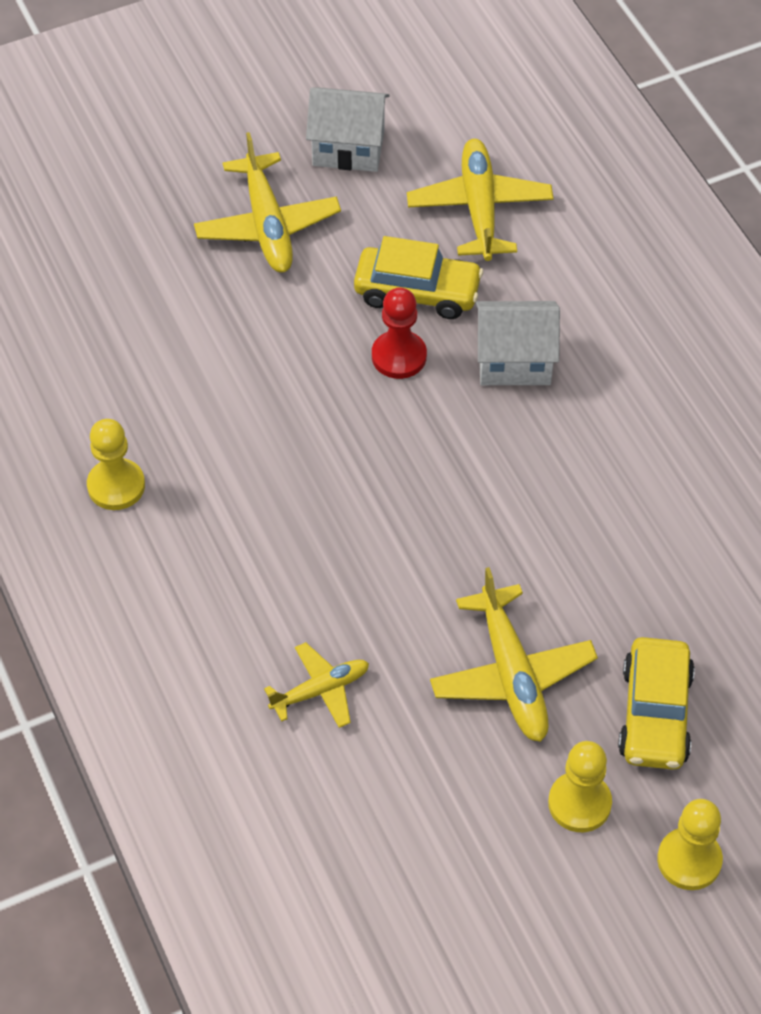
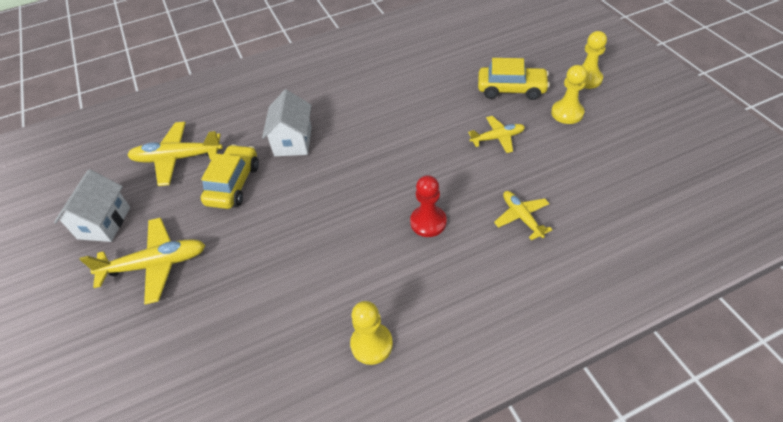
camera: 85 degrees left, 5 degrees down
red pawn [372,288,427,379] -> red pawn moved to [410,175,447,237]
yellow plane [430,567,598,742] -> yellow plane [468,116,525,153], size x0.60

